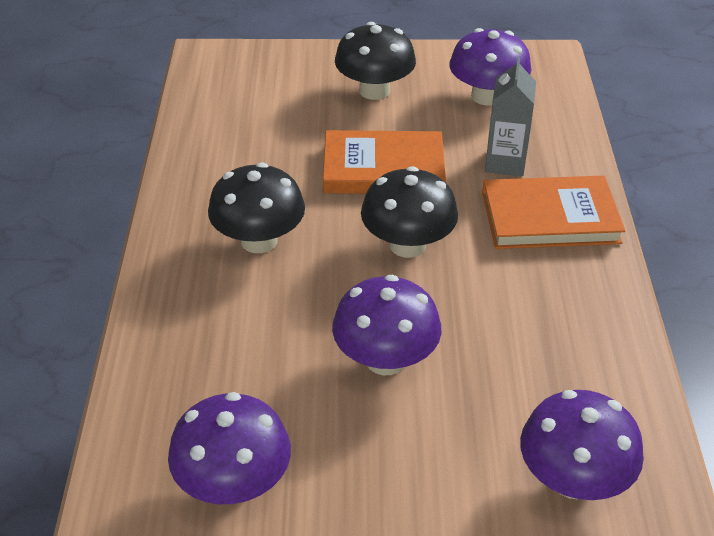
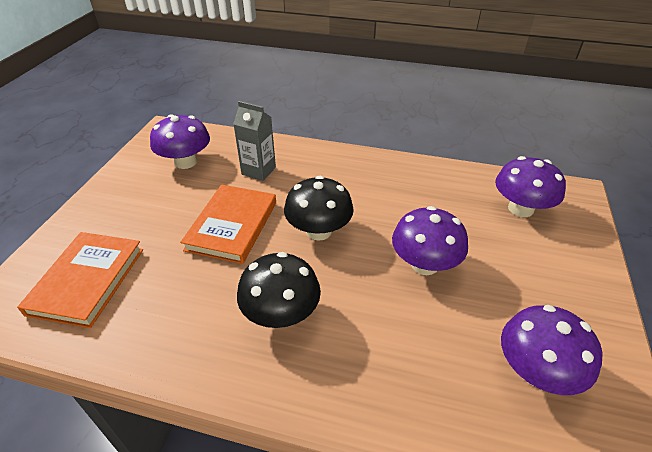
camera: 75 degrees left, 0 degrees up
black mushroom [335,22,416,100] -> none
orange book [482,176,625,249] -> orange book moved to [17,232,143,328]

